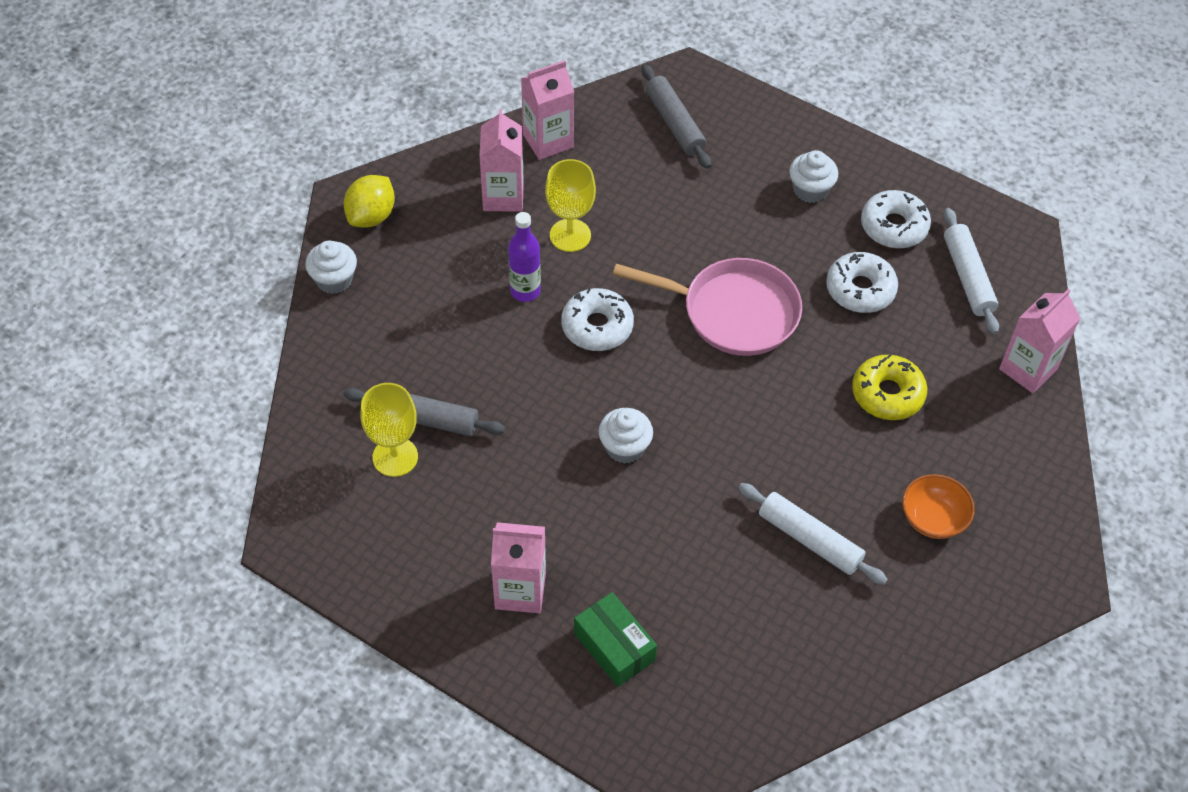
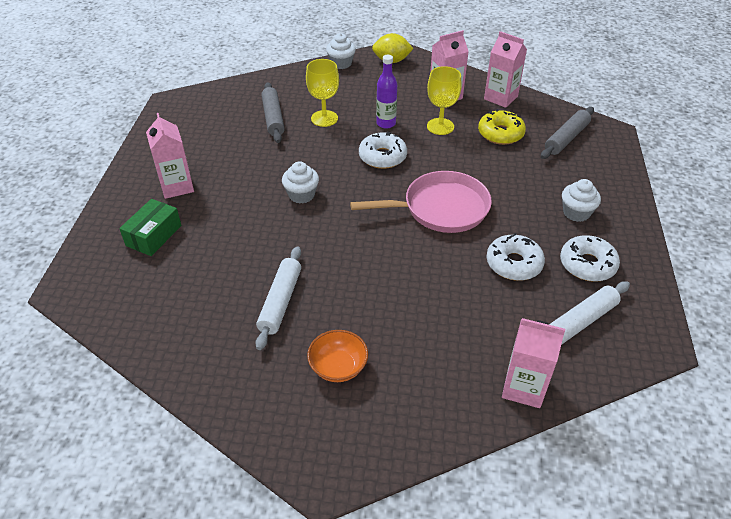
camera: 65 degrees right, 10 degrees down
yellow goblet [360,383,418,477] -> yellow goblet moved to [306,59,339,127]
pink pan [613,258,802,356] -> pink pan turned 90 degrees counterclockwise [350,171,492,233]
yellow donut [852,354,927,420] -> yellow donut moved to [478,109,526,145]

